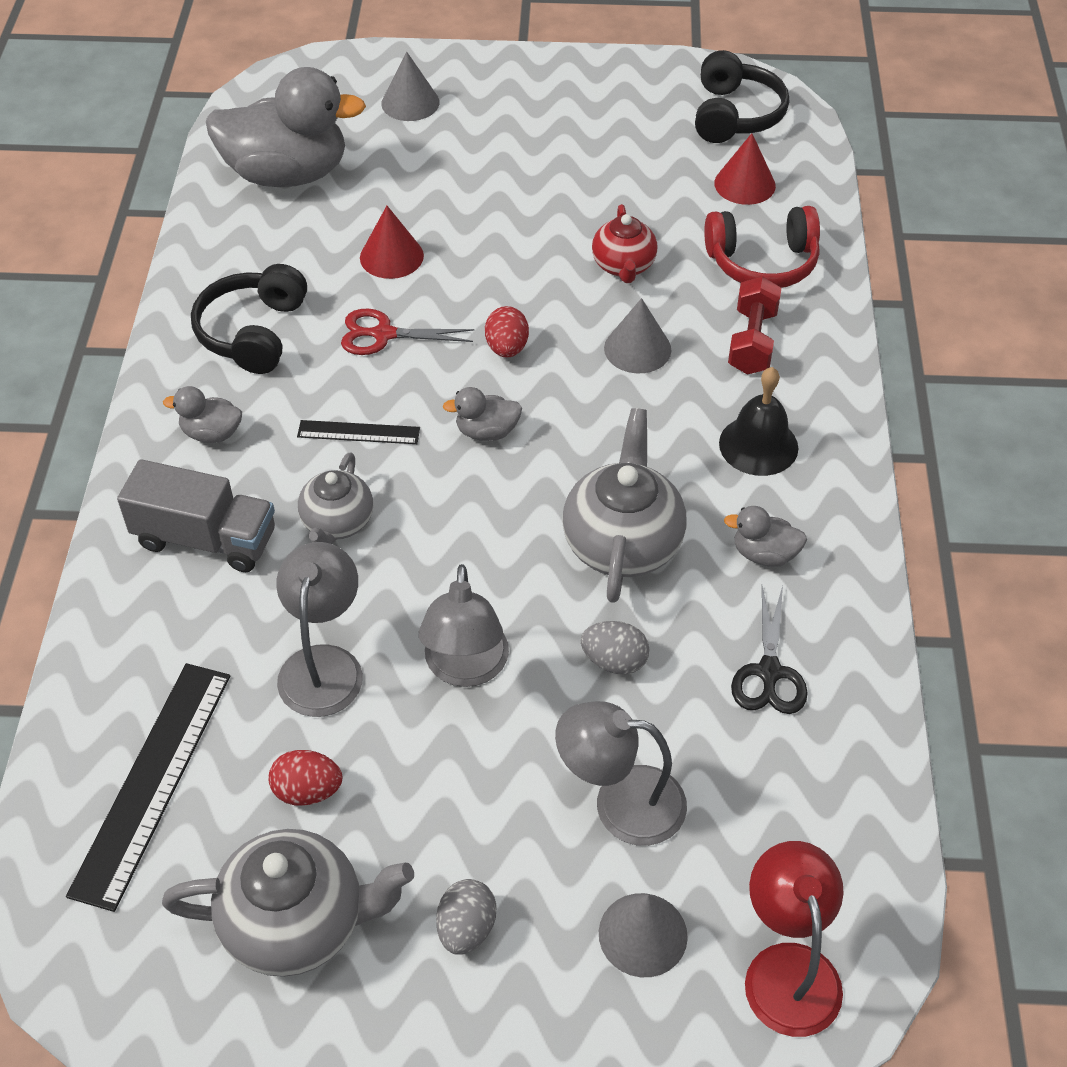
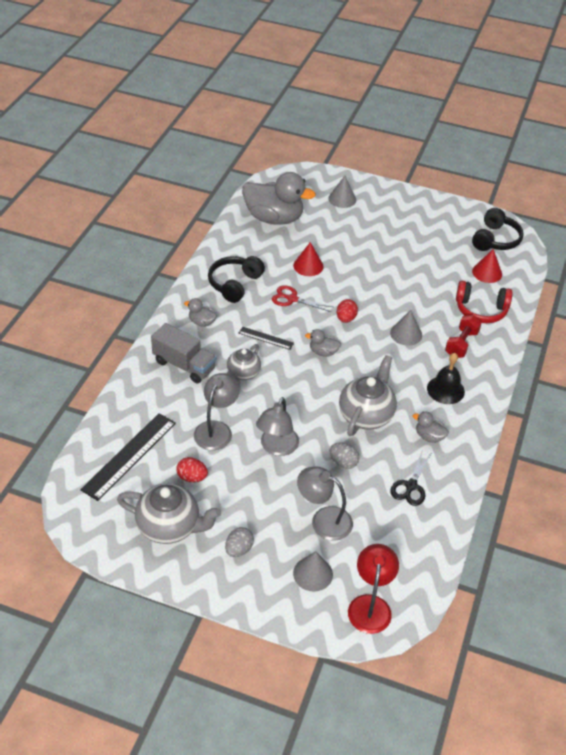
camera: 15 degrees right, 5 degrees down
red teapot [592,204,657,283] -> none

